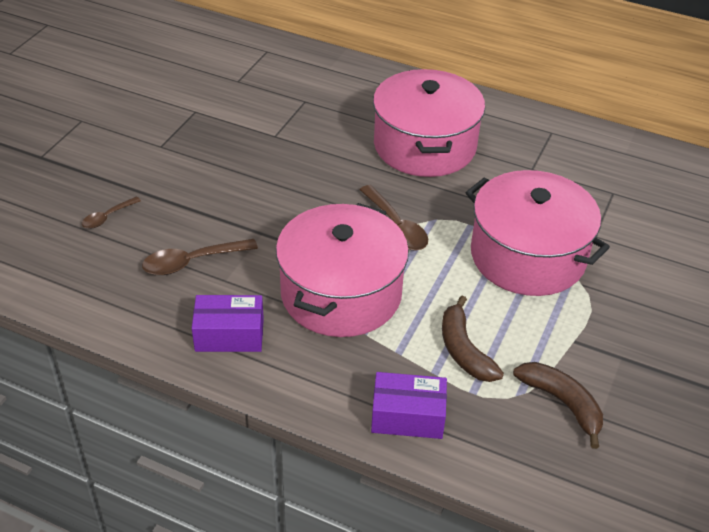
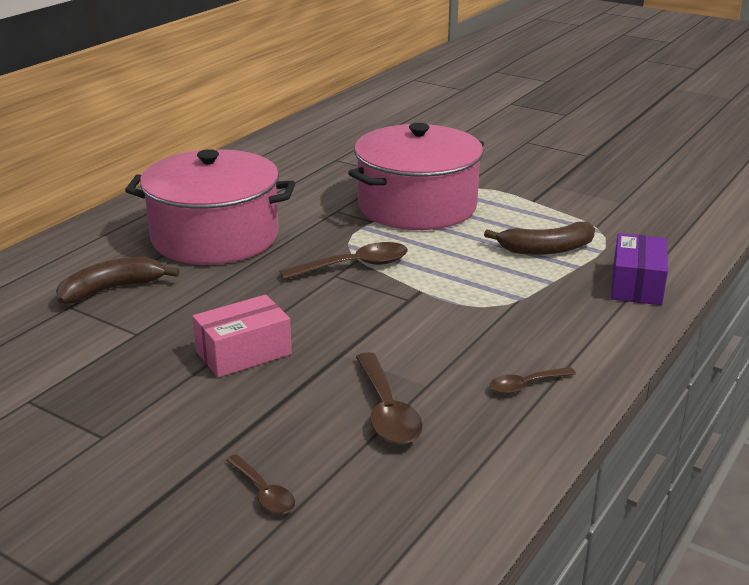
camera: 80 degrees left, 15 degrees down
purple box [192,295,264,352] -> brown spoon [489,367,576,394]
pink pot [276,203,409,337] -> none
brown banana [513,362,603,449] -> brown banana moved to [56,257,180,304]
none -> pink box [192,295,292,378]

